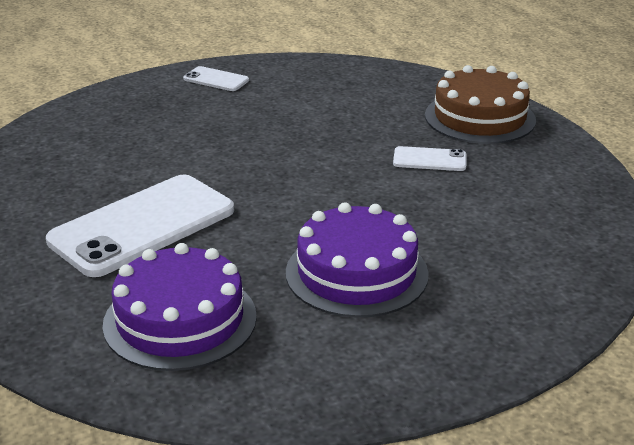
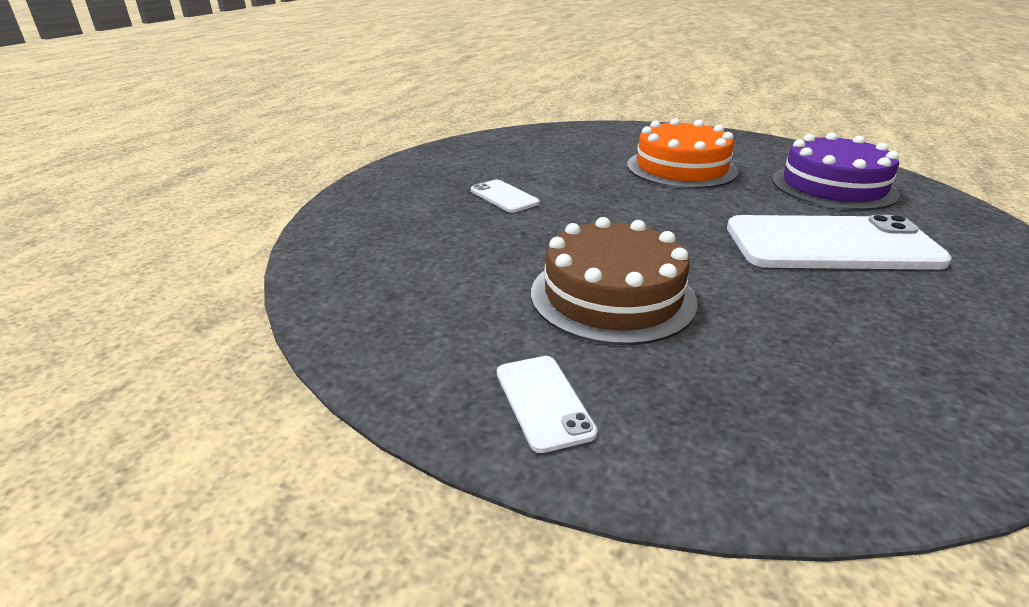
camera: 135 degrees left, 0 degrees up
purple cake [286,202,429,317] -> orange cake [627,118,738,189]
brown cake [425,65,536,144] -> brown cake moved to [531,217,698,345]

